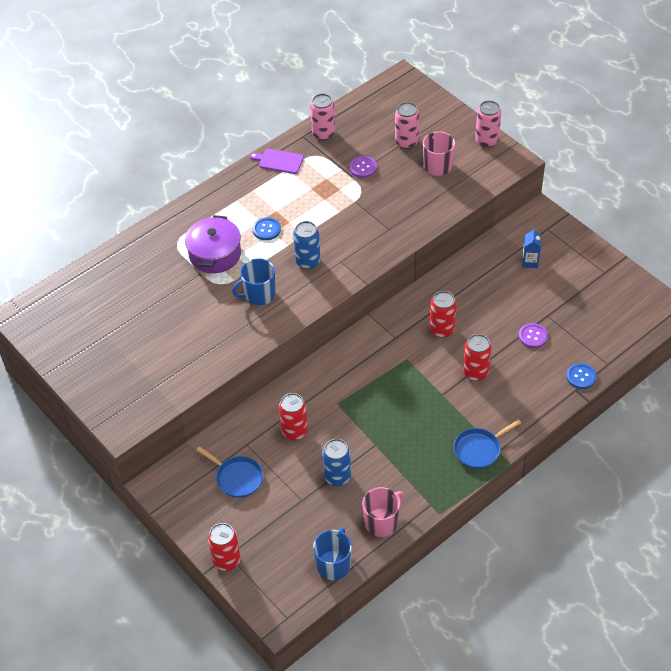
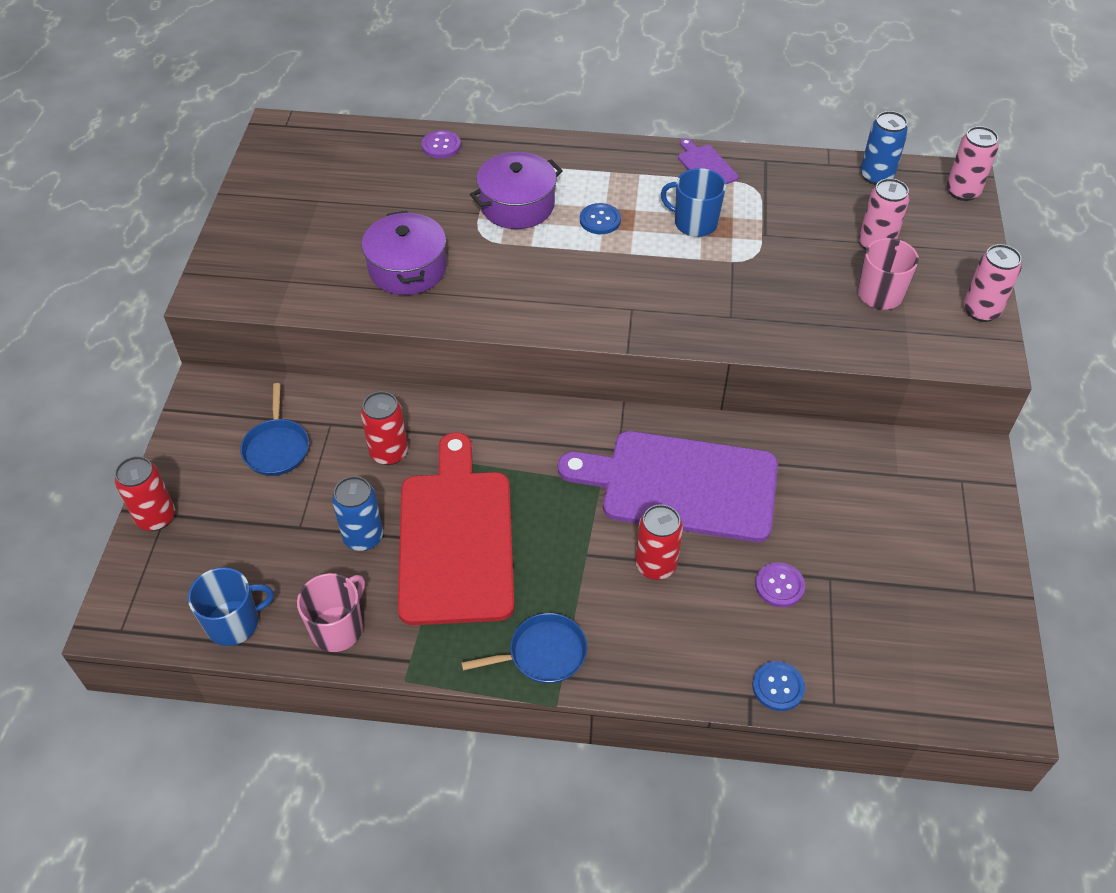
camera: 45 degrees right, 0 degrees up
blue mug [232,258,275,305] -> blue mug moved to [661,168,726,237]
blue can [293,221,321,269] -> blue can moved to [860,111,908,185]
pink can [310,94,335,141] -> pink can moved to [947,126,999,201]
purple button [350,156,377,178] -> purple button moved to [422,130,461,159]
pink mug [362,487,404,537] -> pink mug turned 60 degrees counterclockwise [297,573,365,652]
red can [430,291,457,338] -> purple cutting board [558,431,778,542]
blue pan [454,419,521,469] -> blue pan turned 150 degrees clockwise [461,613,587,684]
blue carton [522,228,541,268] -> none
none -> purple pot [362,211,447,295]
none -> red cutting board [398,432,515,625]

